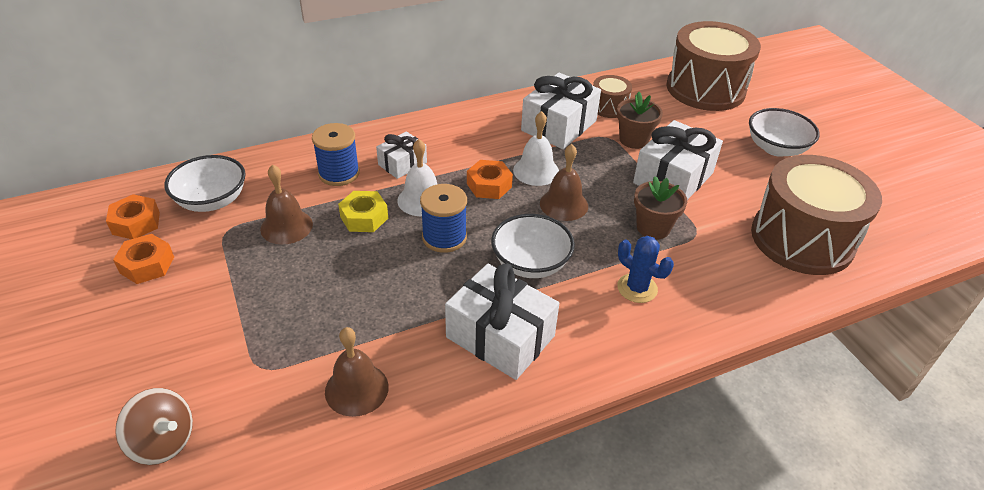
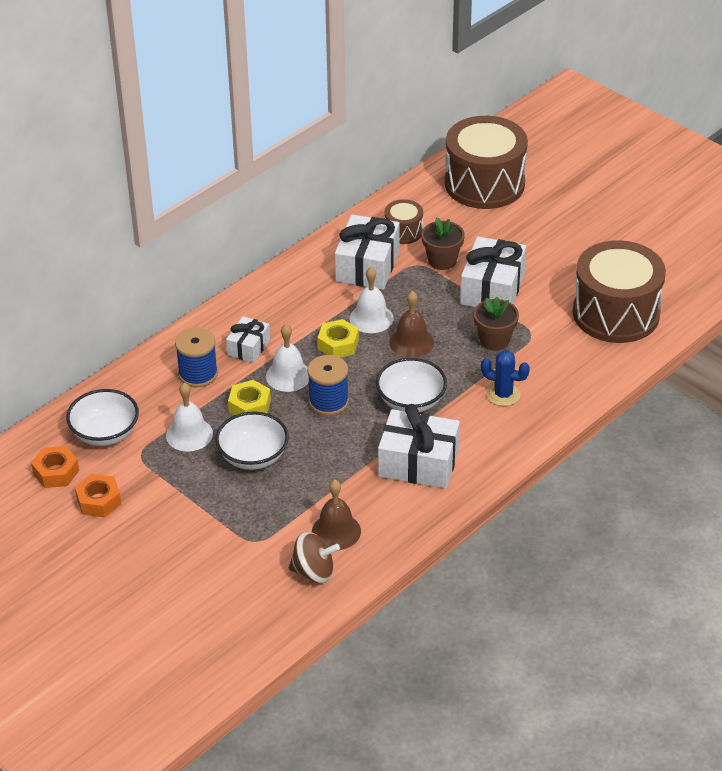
camera: 20 degrees left, 0 degrees up
brown spinning top [115,388,193,465] -> brown spinning top moved to [289,532,340,583]
brown bell [260,164,313,245] -> white bell [166,383,213,452]
orange nut [467,160,513,199] -> yellow nut [317,319,359,357]
white bowl [749,108,820,157] -> white bowl moved to [215,411,289,470]

